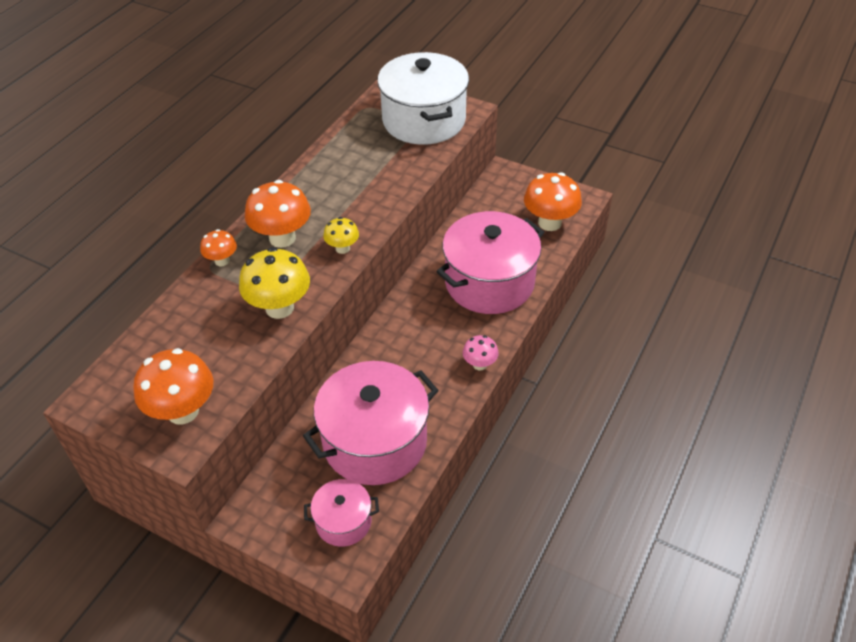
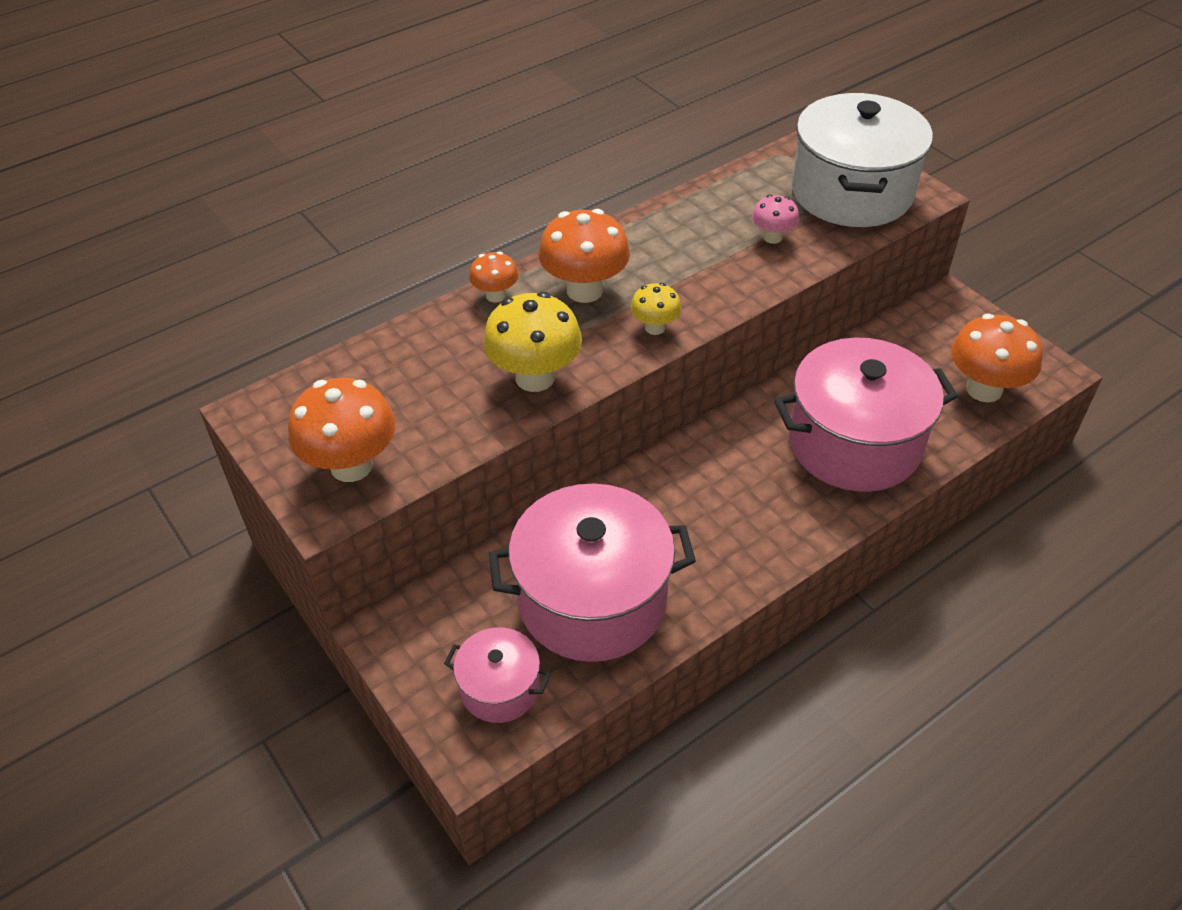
camera: 25 degrees right, 0 degrees up
pink mushroom [463,335,499,370] -> pink mushroom moved to [752,195,799,244]

